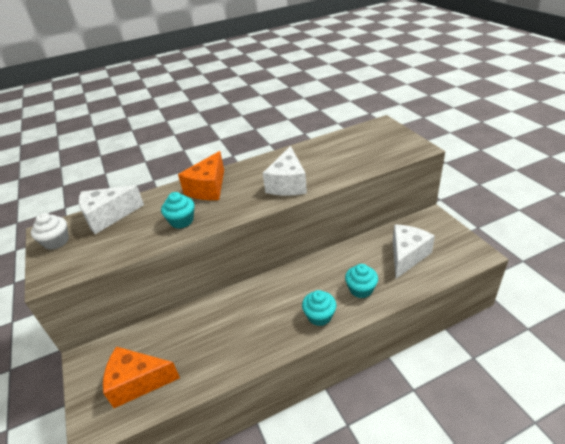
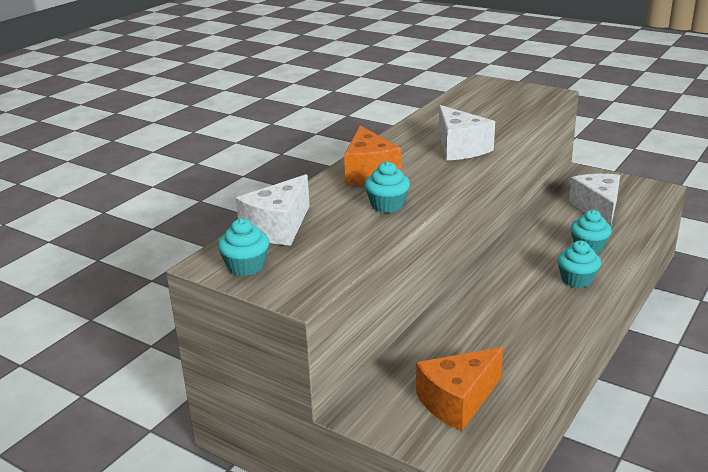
camera: 35 degrees left, 10 degrees down
white cupcake [31,213,69,250] -> turquoise cupcake [218,219,269,276]

